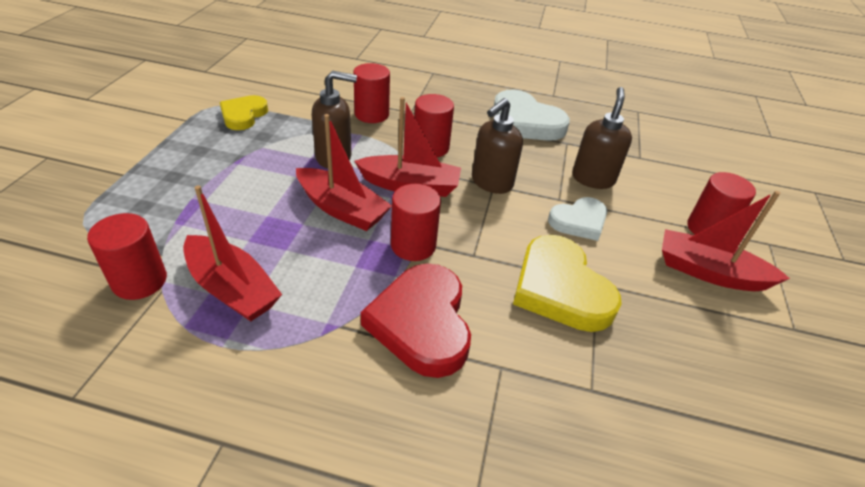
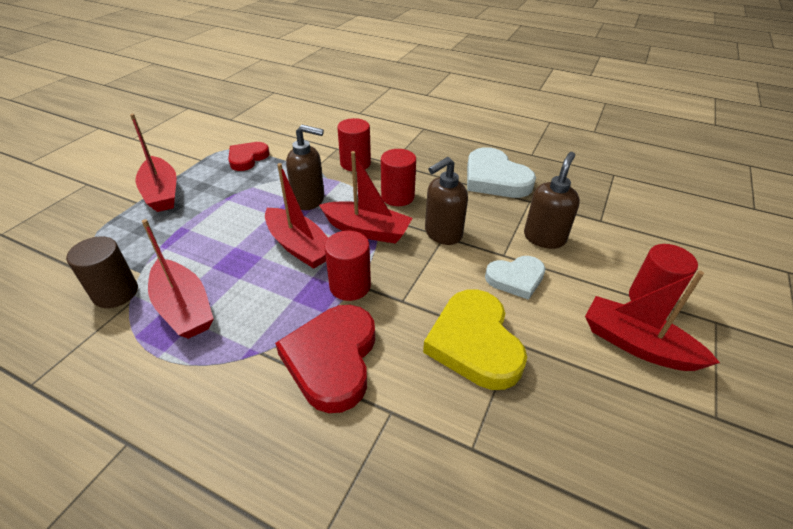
camera: 15 degrees right, 0 degrees up
red cylinder [87,213,167,300] -> brown cylinder [66,236,138,308]
yellow heart [220,95,268,130] -> red heart [228,142,270,171]
none -> red boat [130,114,177,212]

